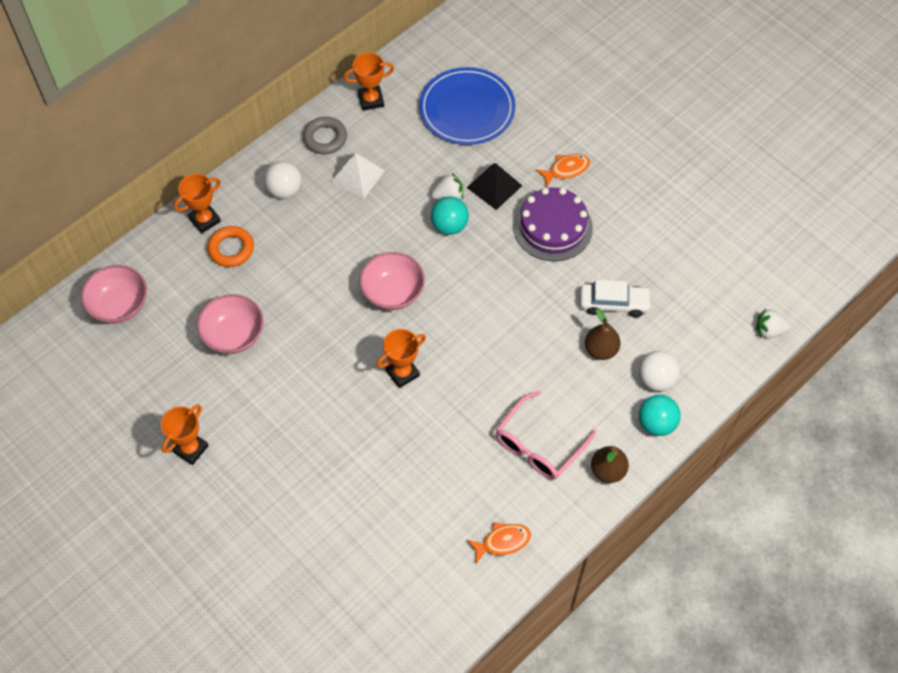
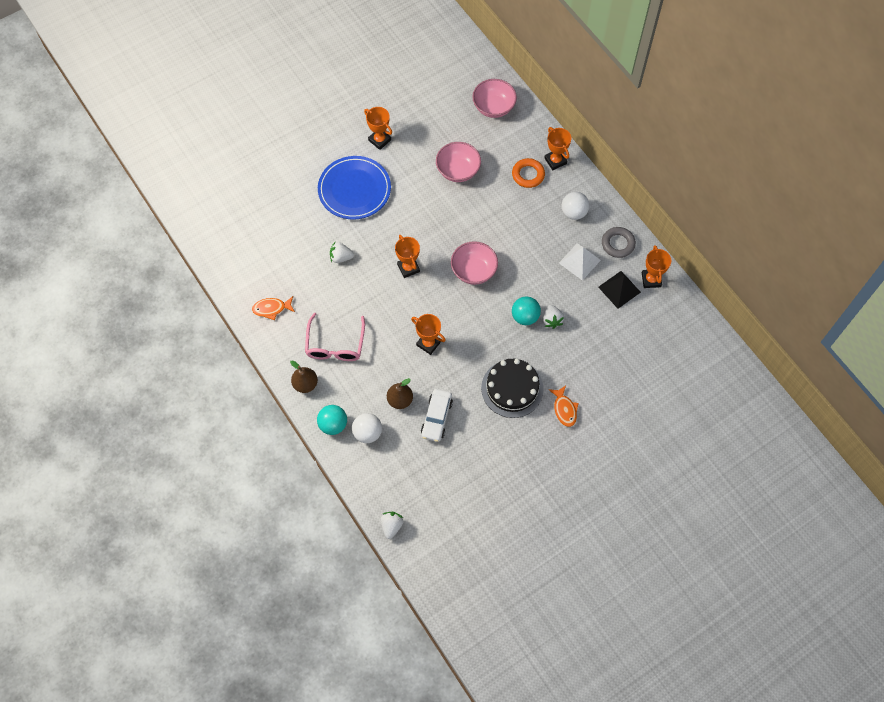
camera: 100 degrees right, 5 degrees up
blue plate [419,67,515,145] -> blue plate moved to [318,156,391,220]
black pyramid [467,163,522,210] -> black pyramid moved to [598,271,641,309]
orange fish [467,522,531,563] -> orange fish turned 90 degrees clockwise [252,296,295,320]
pink glasses [496,390,596,479] -> pink glasses turned 135 degrees counterclockwise [305,313,365,361]
purple cake [513,187,593,261] -> black cake [481,359,543,418]
none -> white strawberry [330,242,354,263]
none -> orange trophy [411,314,446,355]

